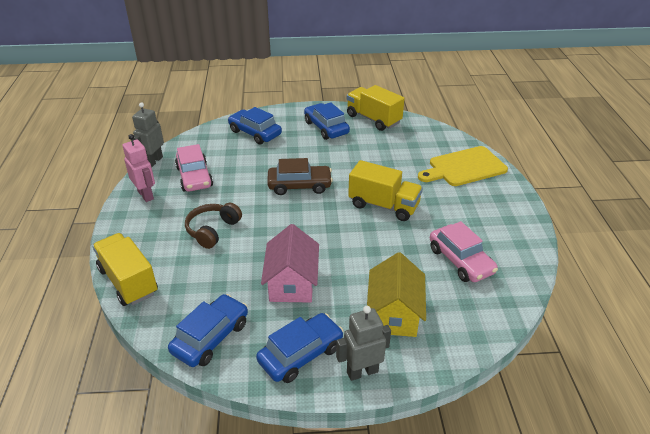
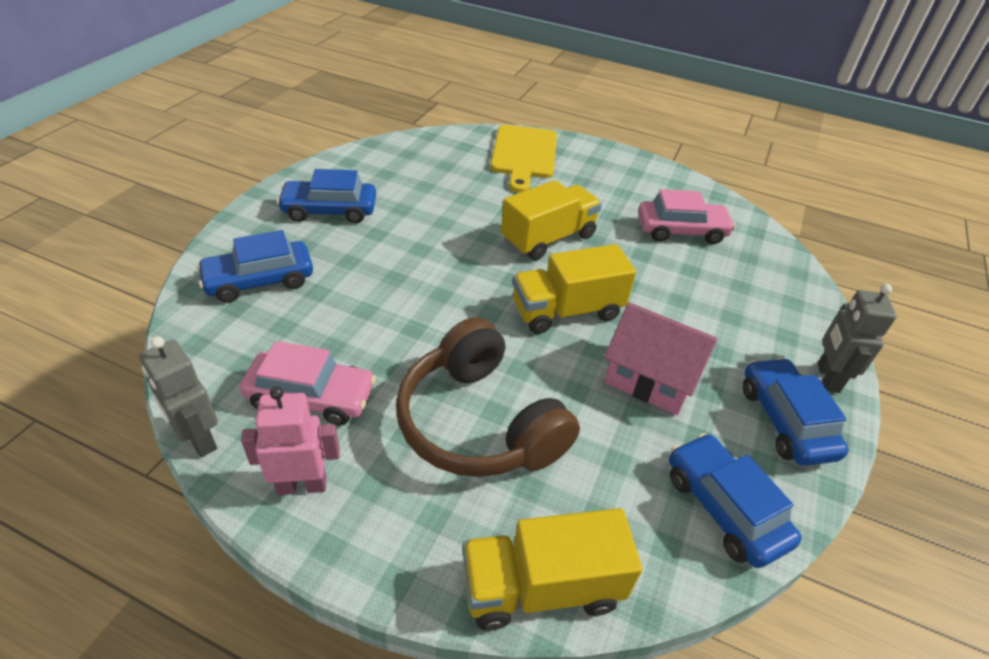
camera: 65 degrees left, 5 degrees up
brown headphones [185,203,242,249] -> brown headphones [396,317,580,477], size x1.72
brown car [267,158,333,195] -> none
yellow truck [347,85,405,131] -> yellow truck moved to [513,244,636,334]
yellow house [367,252,426,337] -> none

